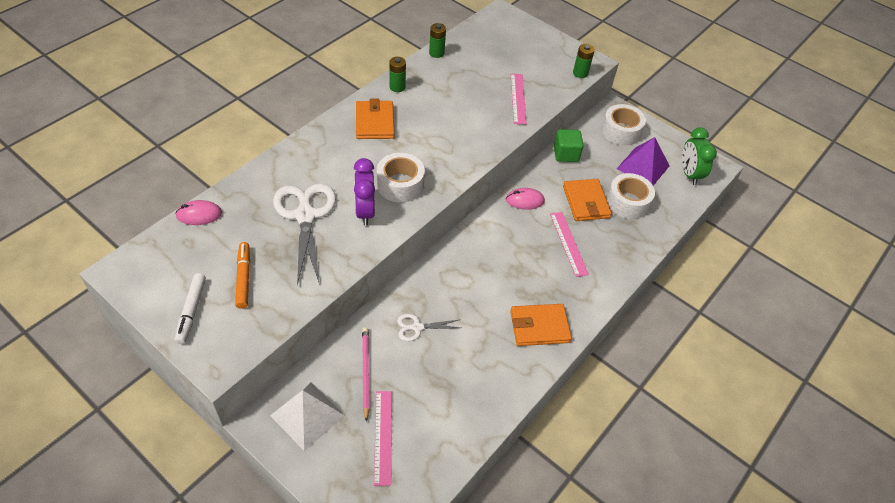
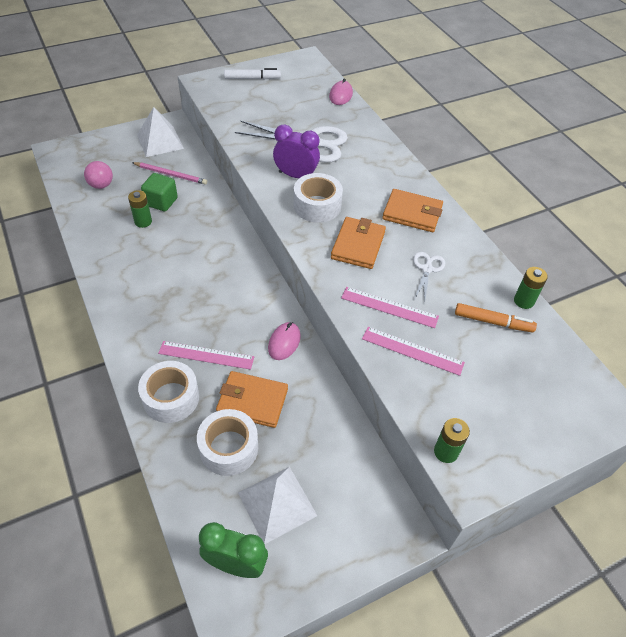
camera: 115 degrees right, 0 degrees up
white marker [174,273,206,344] -> white marker turned 150 degrees clockwise [224,68,281,79]
orange marker [235,242,250,309] -> orange marker moved to [455,303,537,333]
pink ruler [374,391,392,486] -> pink ruler moved to [341,287,439,328]
green battery [389,57,406,92] -> green battery moved to [128,190,152,228]
white scissors [397,314,460,341] -> white scissors moved to [413,252,445,300]
orange wallet [510,304,572,346] -> orange wallet moved to [331,217,386,269]
green cube [554,129,584,162] -> green cube moved to [141,173,178,211]
white tape [601,104,646,146] -> white tape moved to [138,361,199,423]
purple pyramid [617,137,670,186] -> white pyramid [238,467,317,544]
none -> pink ball [84,161,113,189]

